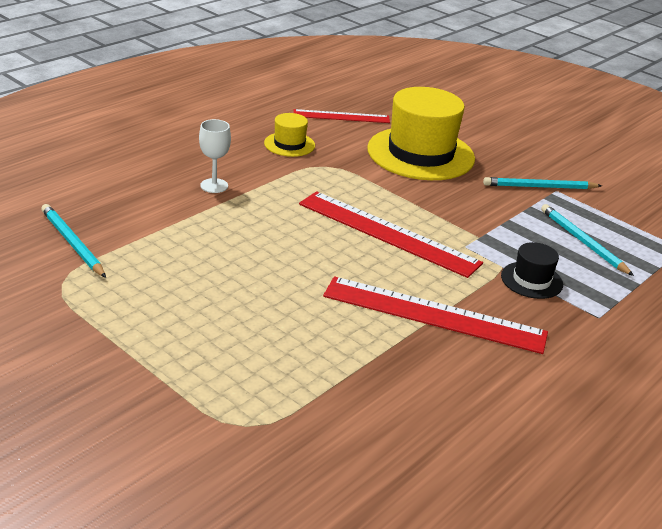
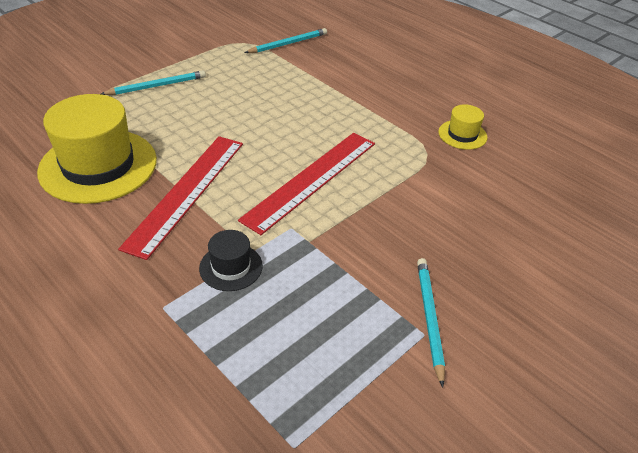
camera: 95 degrees right, 10 degrees up
white goblet [199,119,231,193] -> none
red ruler [293,109,390,123] -> none
yellow hat [367,87,475,180] -> yellow hat moved to [37,94,157,204]
turquoise pencil [541,204,634,276] -> turquoise pencil moved to [101,70,206,95]

